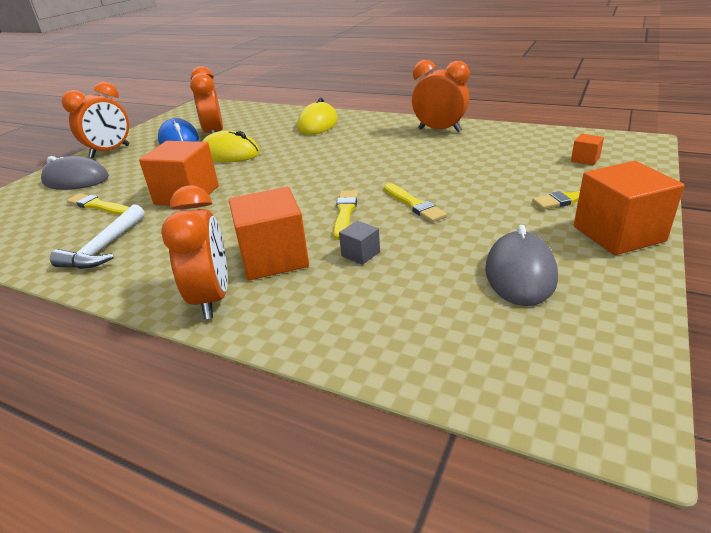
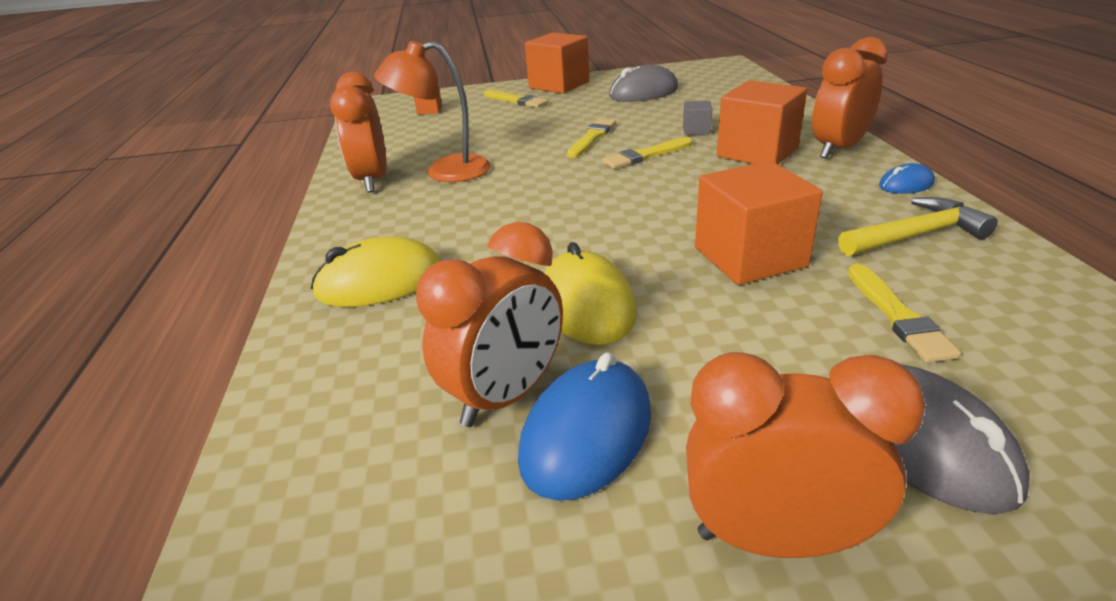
camera: 125 degrees left, 0 degrees up
white hammer [50,205,145,269] -> yellow hammer [838,197,998,256]
none -> orange lamp [374,40,491,182]
none -> blue mouse [879,163,935,194]

